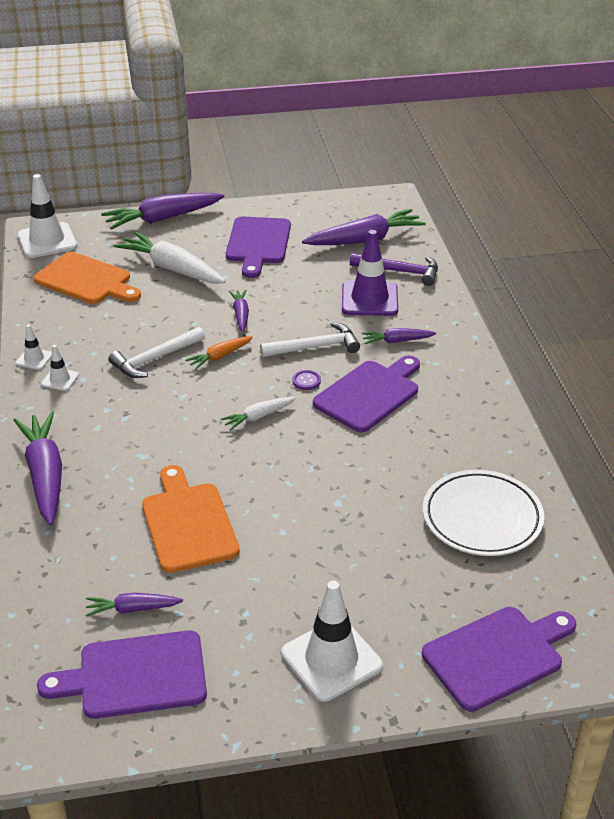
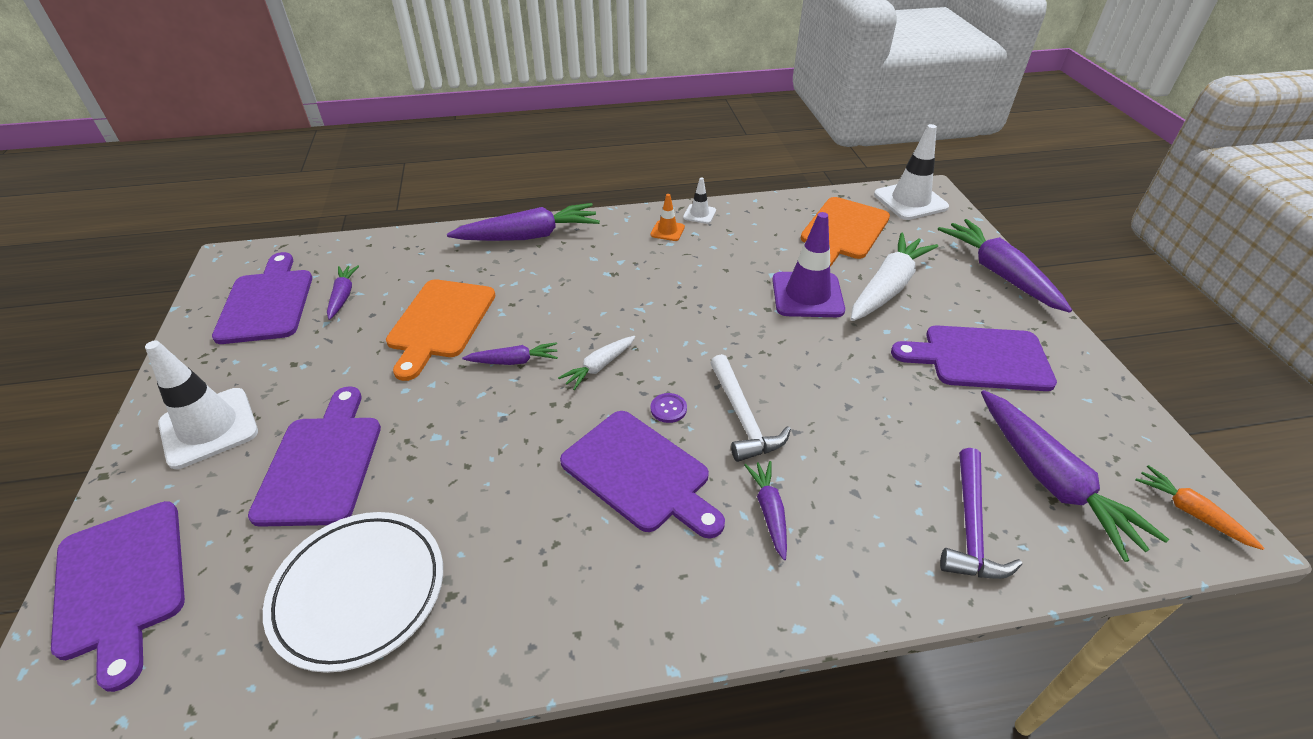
camera: 90 degrees right, 5 degrees up
white traffic cone [41,345,79,391] -> orange traffic cone [651,194,685,241]
white hammer [108,327,205,378] -> none
orange cutting board [142,465,240,573] -> orange cutting board turned 120 degrees clockwise [386,279,496,381]
orange carrot [185,336,253,369] -> orange carrot moved to [1135,465,1264,550]
white carrot [221,397,295,431] -> white carrot turned 105 degrees counterclockwise [558,336,635,390]
purple carrot [229,289,249,332] -> purple carrot moved to [462,342,558,365]
purple traffic cone [342,230,398,316] -> purple traffic cone moved to [772,212,845,317]
none -> purple cutting board [248,387,381,527]

